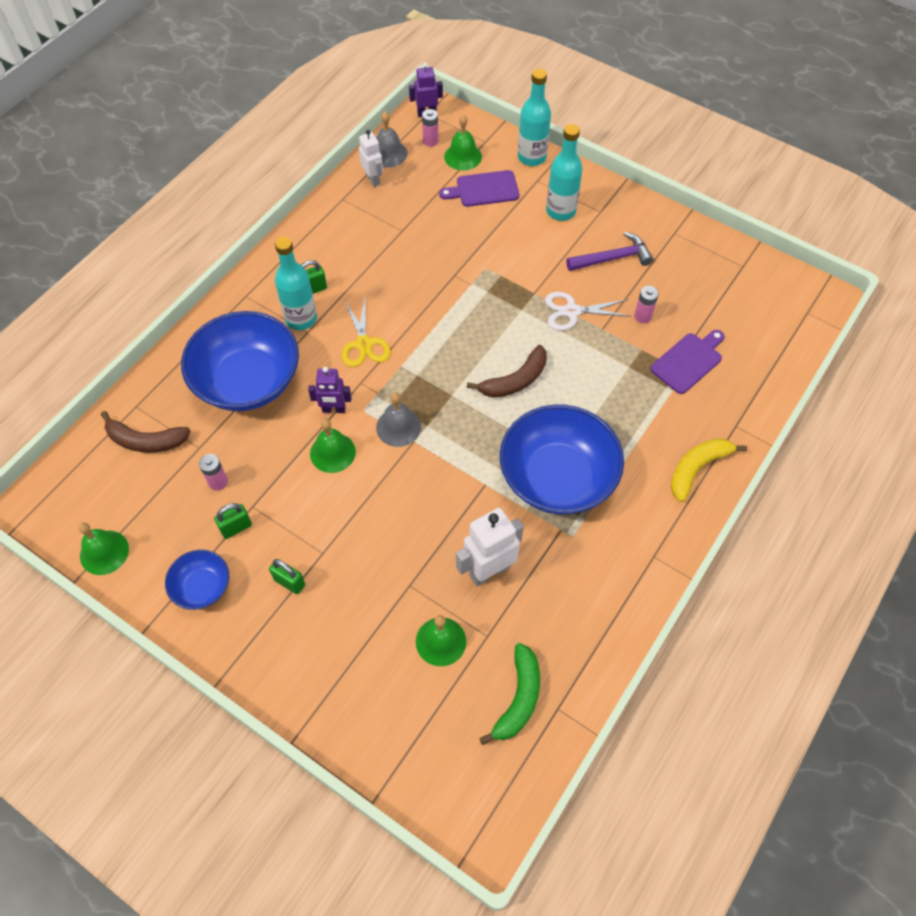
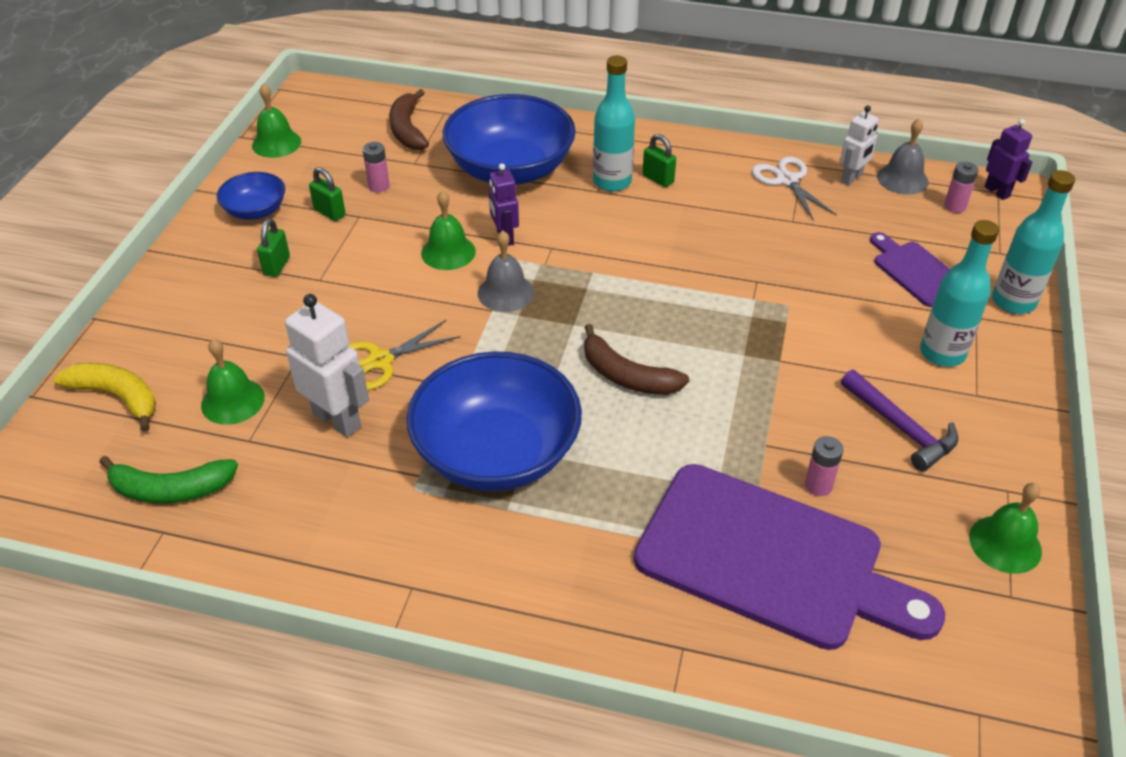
camera: 70 degrees right, 15 degrees down
yellow scissors [342,298,391,367] -> yellow scissors moved to [348,320,460,390]
green bell [444,115,482,171] -> green bell moved to [969,483,1042,574]
white scissors [545,292,631,331] -> white scissors moved to [752,157,837,221]
purple cutting board [650,330,725,394] -> purple cutting board [634,464,945,650], size x2.06
yellow banana [671,438,747,502] -> yellow banana moved to [53,363,156,432]

